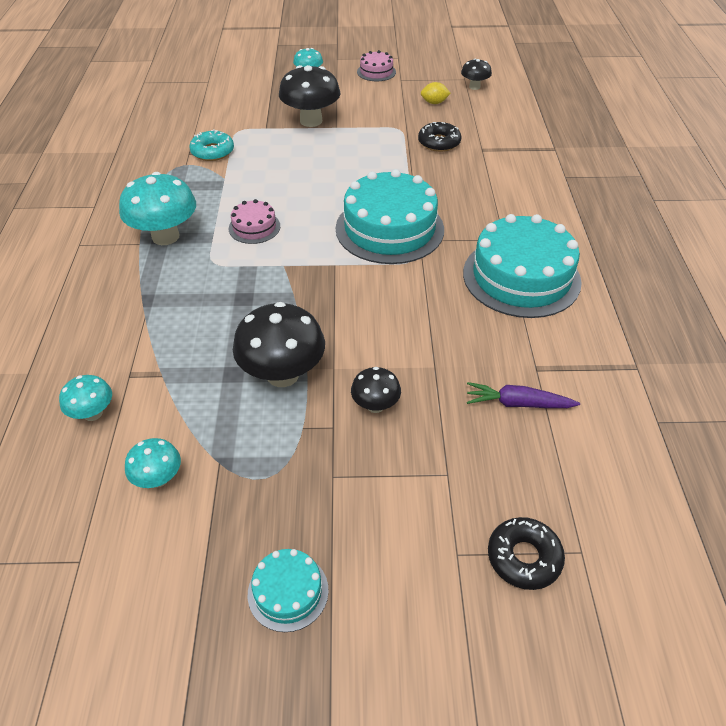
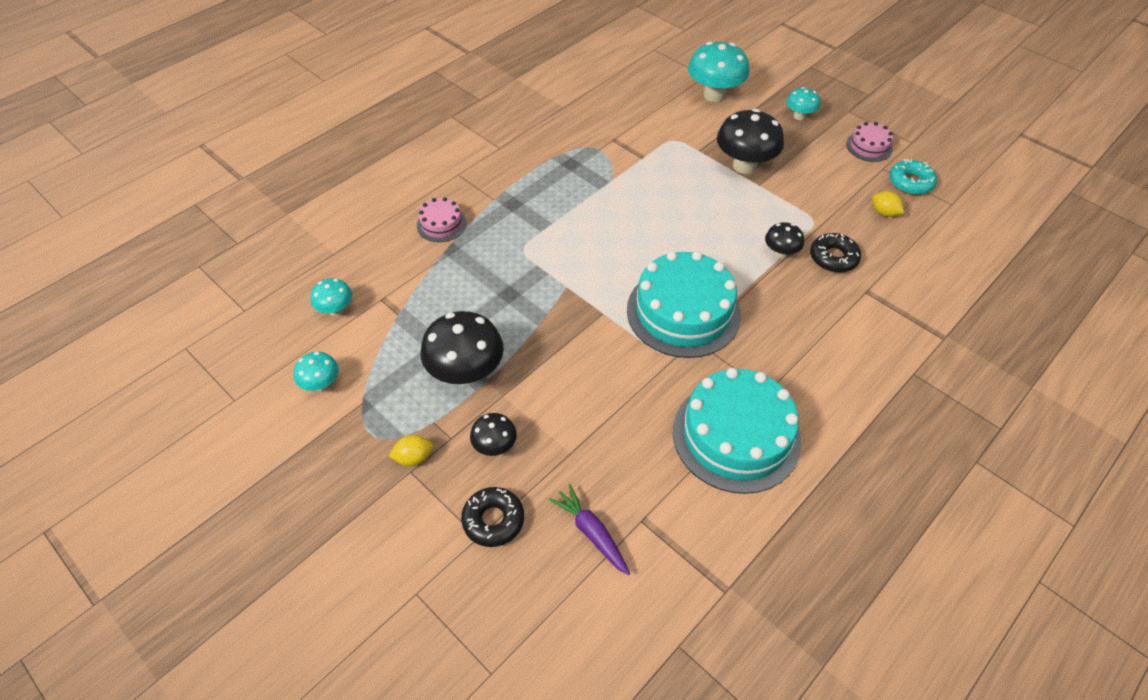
camera: 45 degrees right, 5 degrees up
turquoise mushroom [119,172,196,245] -> turquoise mushroom moved to [688,42,749,102]
turquoise donut [189,129,234,161] -> turquoise donut moved to [889,159,937,195]
pink cake [229,199,280,244] -> pink cake moved to [417,197,466,242]
turquoise cake [248,549,329,632] -> none
black mushroom [461,58,492,90] -> black mushroom moved to [765,222,804,259]
black donut [488,517,565,590] -> black donut moved to [461,487,524,547]
none -> yellow lemon [389,435,434,466]

